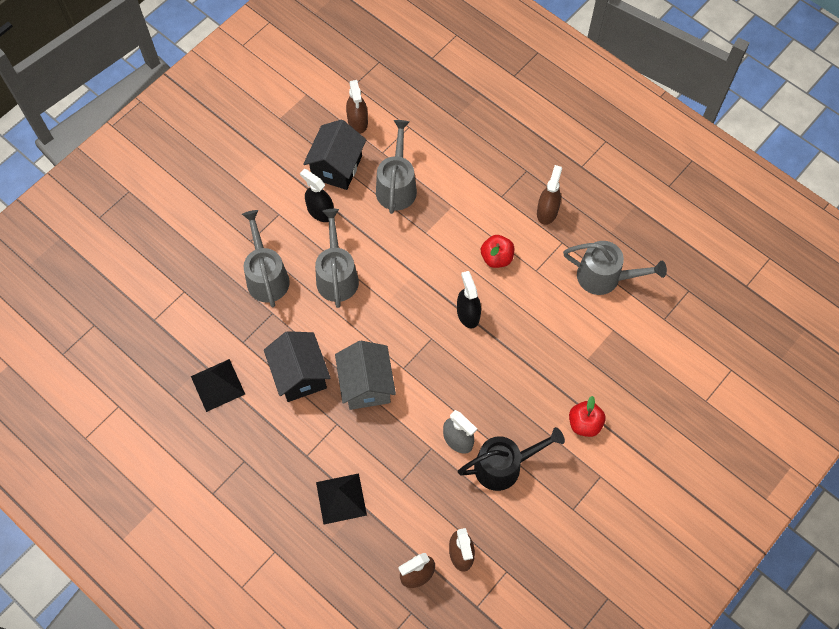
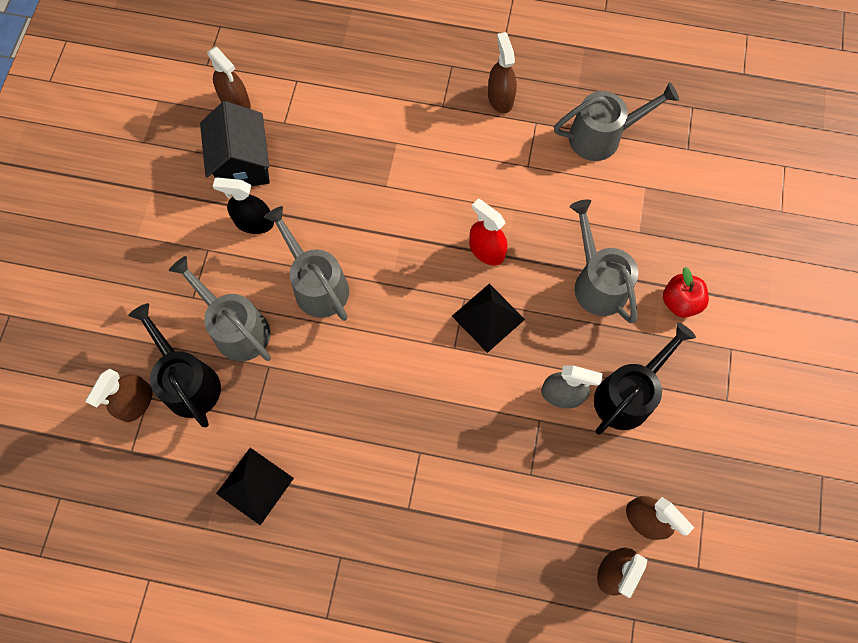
camera: 30 degrees left, 5 degrees up
black house [264,331,330,402] -> none
black pyramid [316,473,367,524] -> black pyramid moved to [452,284,525,353]
grey house [335,341,396,410] -> none
grey watering can [376,120,417,214] -> grey watering can moved to [570,199,638,324]
black spray bottle [457,271,481,328] -> red spray bottle [469,199,508,266]
red apple [481,235,514,268] -> none
none -> brown spray bottle [85,369,152,422]
none -> black watering can [128,303,221,427]

